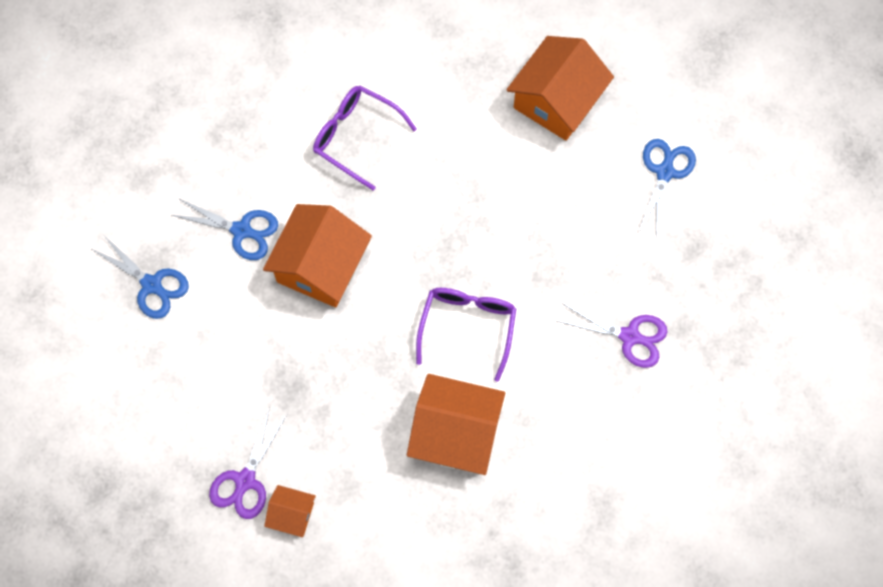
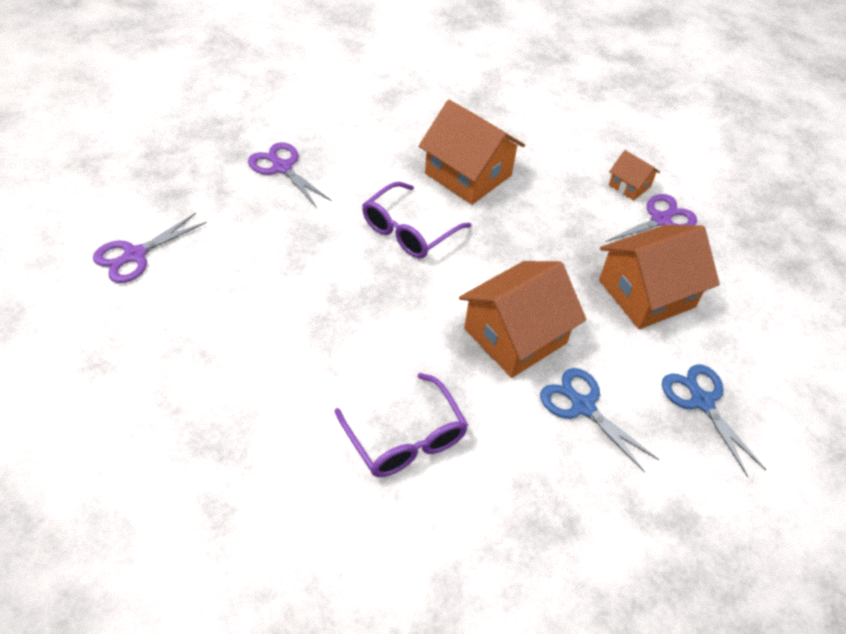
camera: 155 degrees left, 20 degrees down
orange house [506,36,614,141] -> orange house moved to [599,225,720,329]
blue scissors [639,139,696,239] -> purple scissors [93,213,207,283]

